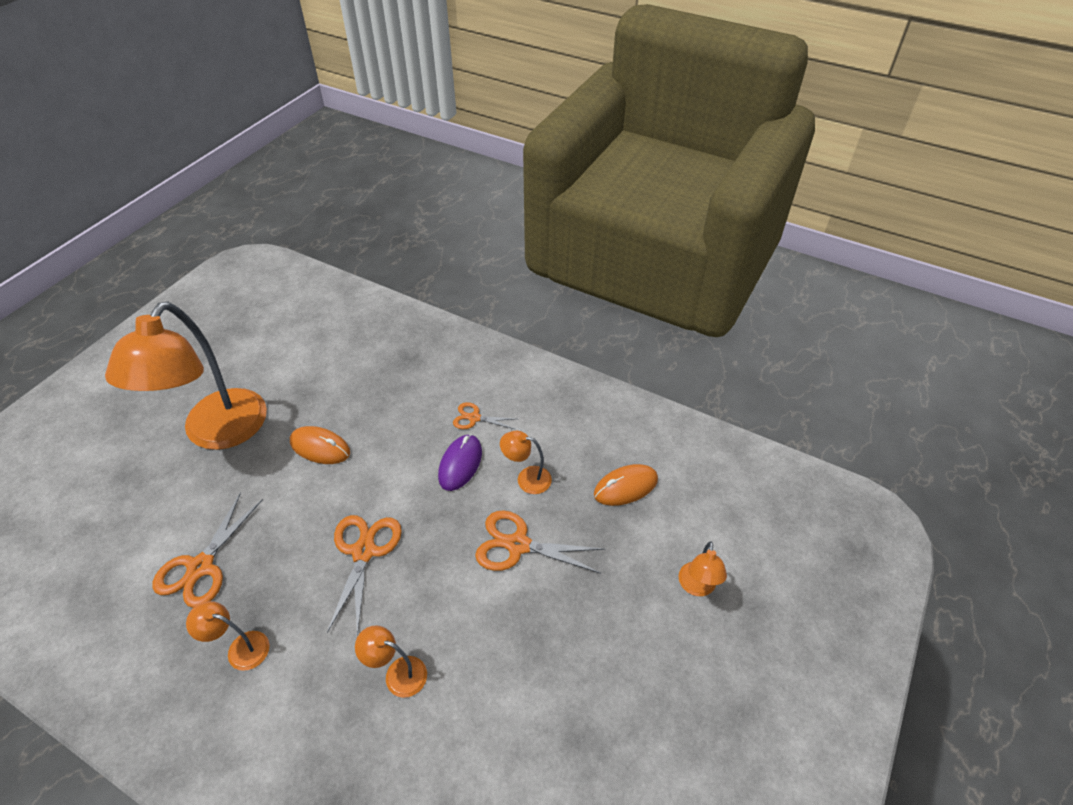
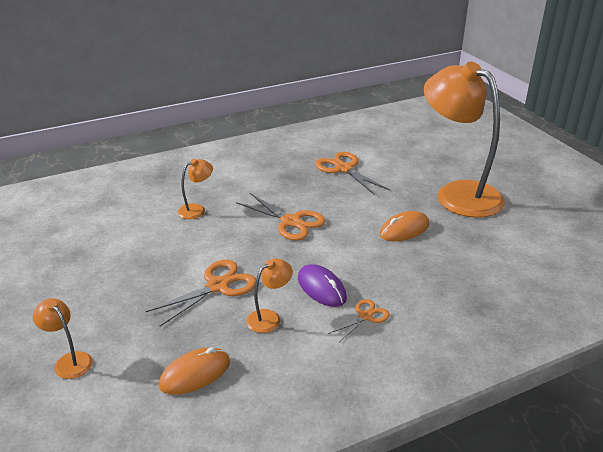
camera: 125 degrees right, 15 degrees down
orange lamp [186,601,270,671] -> none
orange mouse [594,464,658,506] -> orange mouse turned 45 degrees clockwise [159,347,230,395]

